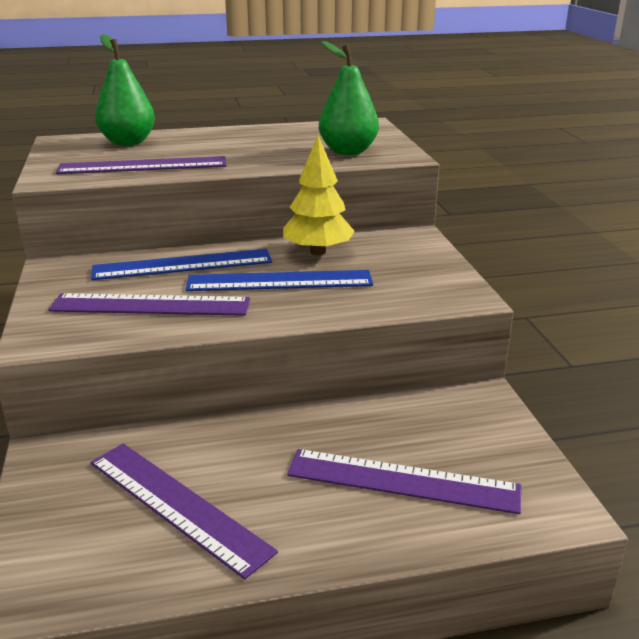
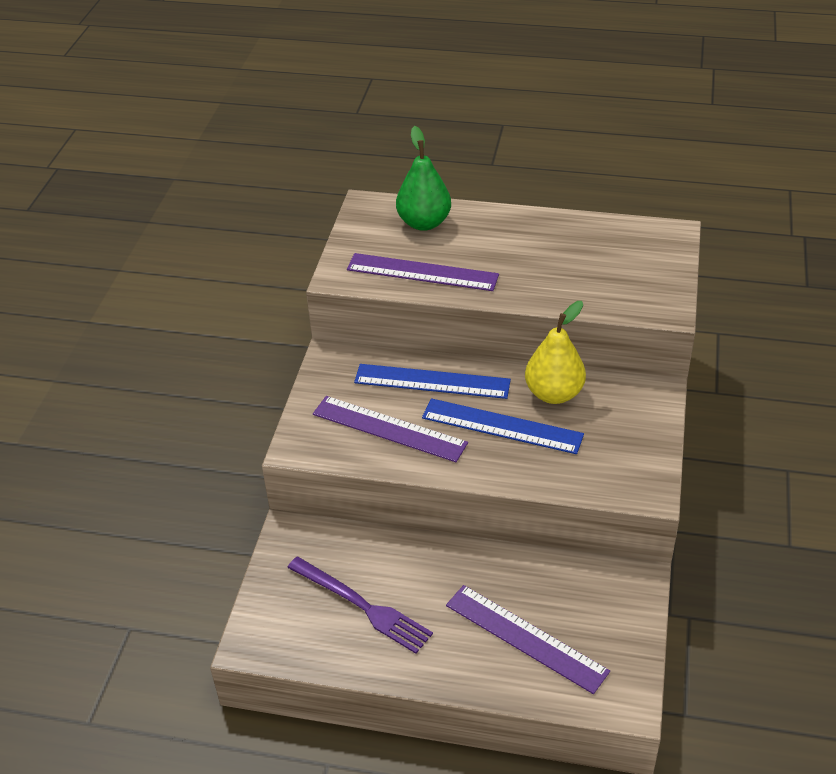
camera: 25 degrees right, 15 degrees up
purple ruler [91,443,278,579] -> purple fork [287,557,433,654]
yellow tree [283,136,355,255] -> yellow pear [525,301,586,404]
green pear [319,41,379,155] -> none

